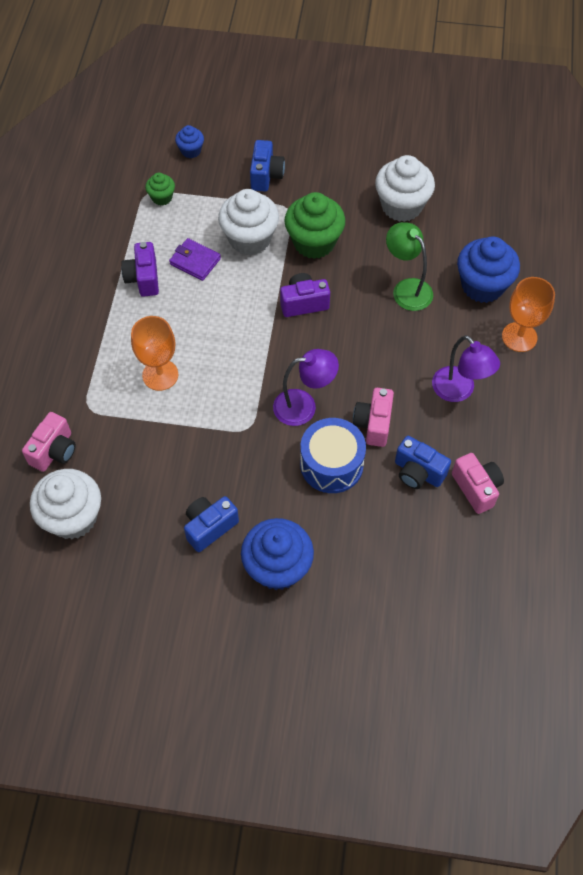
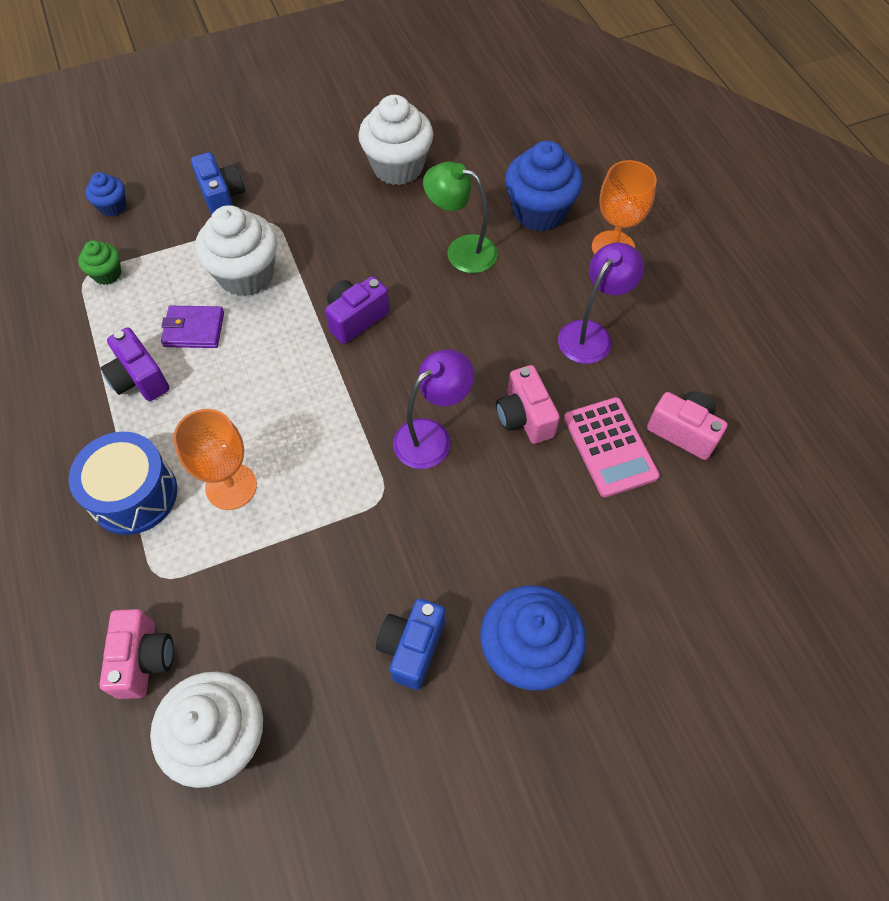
camera: 30 degrees left, 0 degrees up
green cupcake [284,192,345,259] -> none
blue drum [300,418,366,493] -> blue drum moved to [69,432,177,535]
blue camera [395,436,451,489] -> pink calculator [564,397,660,497]
purple lamp [432,335,500,402] -> purple lamp turned 75 degrees counterclockwise [558,242,644,364]

